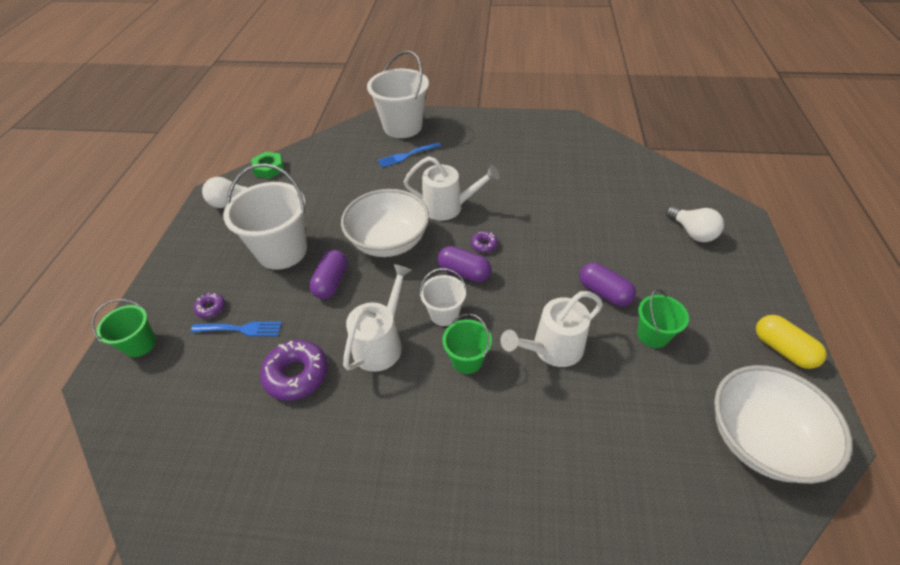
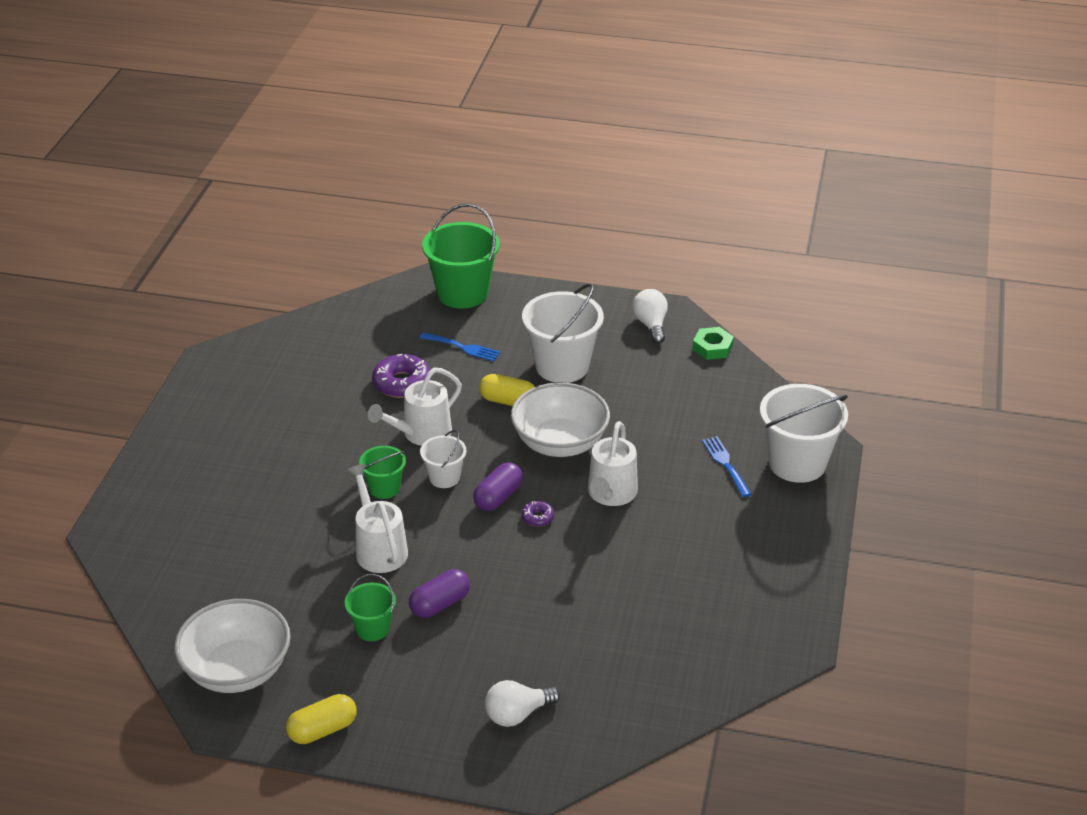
camera: 95 degrees right, 10 degrees down
green bucket [92,299,156,357] -> green bucket [422,203,500,309], size x1.89
blue fork [191,322,282,336] -> blue fork turned 75 degrees counterclockwise [420,333,501,361]
purple donut [194,293,225,318] -> none
purple capsule [309,250,348,299] -> yellow capsule [479,374,535,406]
white watering can [343,264,411,372] -> white watering can turned 105 degrees clockwise [368,367,462,446]

